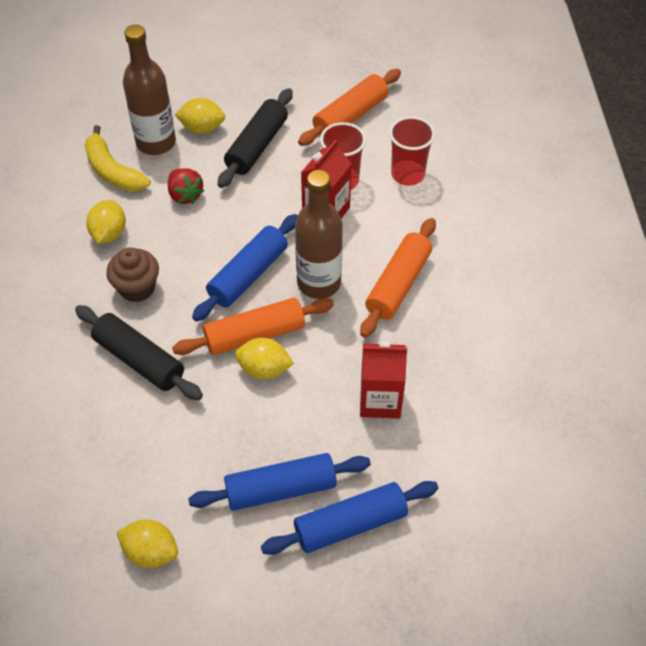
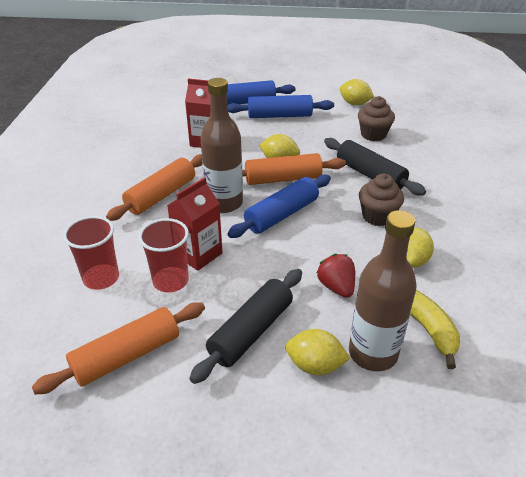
camera: 170 degrees left, 15 degrees down
none -> brown cupcake [358,96,395,141]

